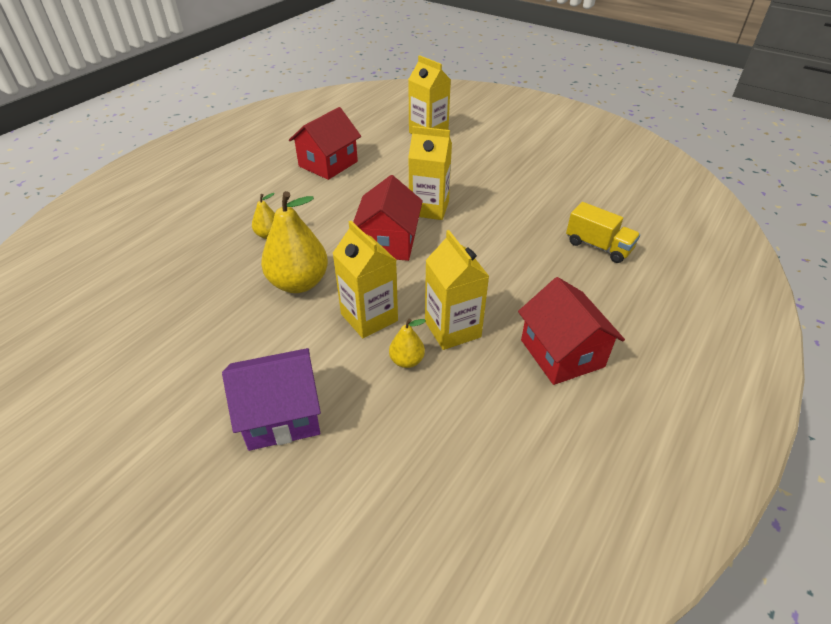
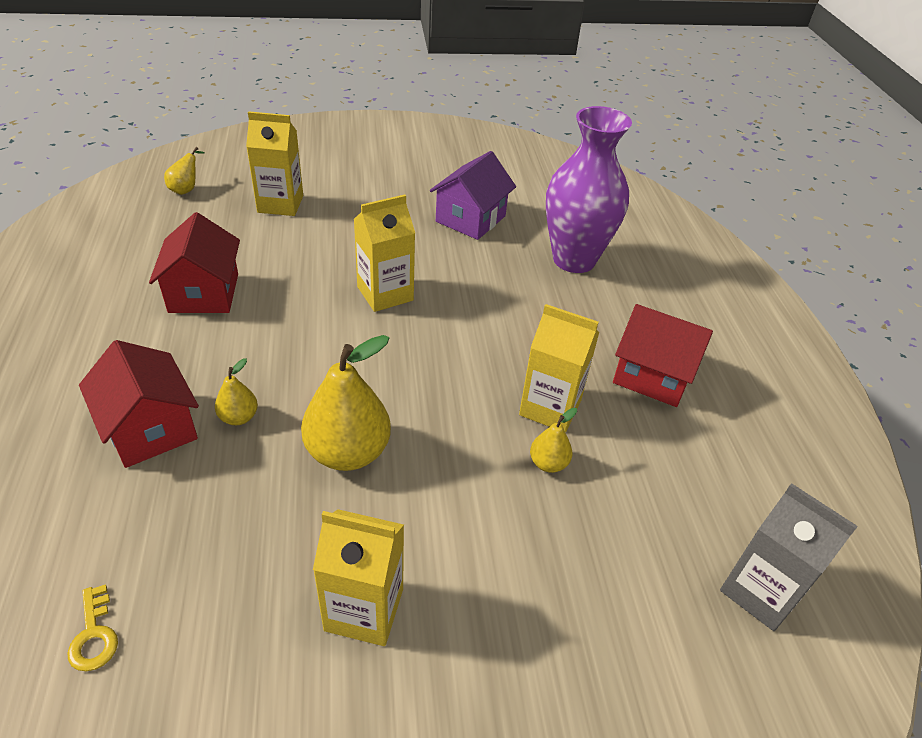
camera: 45 degrees left, 0 degrees up
purple house [222,348,321,451] -> purple house moved to [430,151,516,240]
yellow carton [333,221,398,338] -> yellow carton moved to [313,509,404,646]
red house [353,175,423,261] -> red house moved to [79,340,199,468]
yellow truck [566,202,640,263] -> purple vase [546,106,632,273]
none -> yellow key [68,584,118,671]
none -> yellow pear [164,147,204,195]
none -> grey carton [720,483,858,631]

